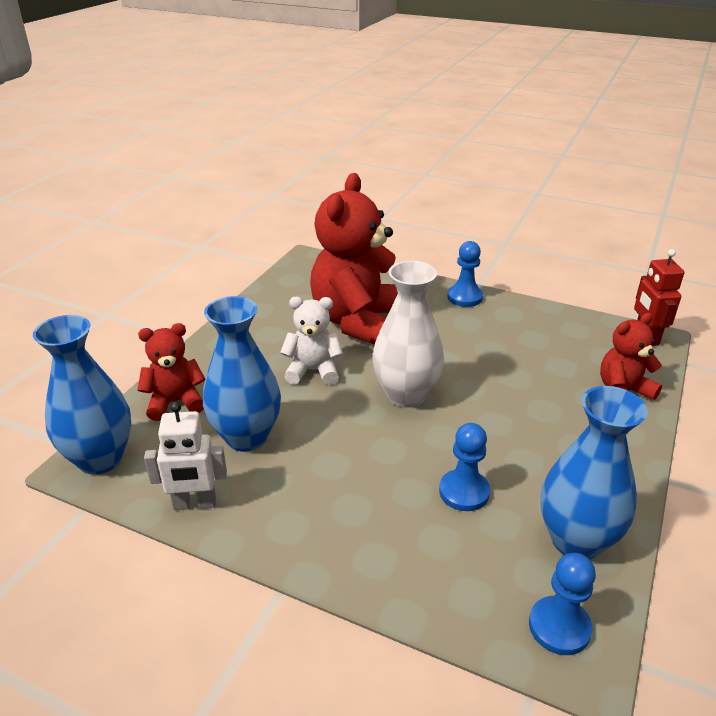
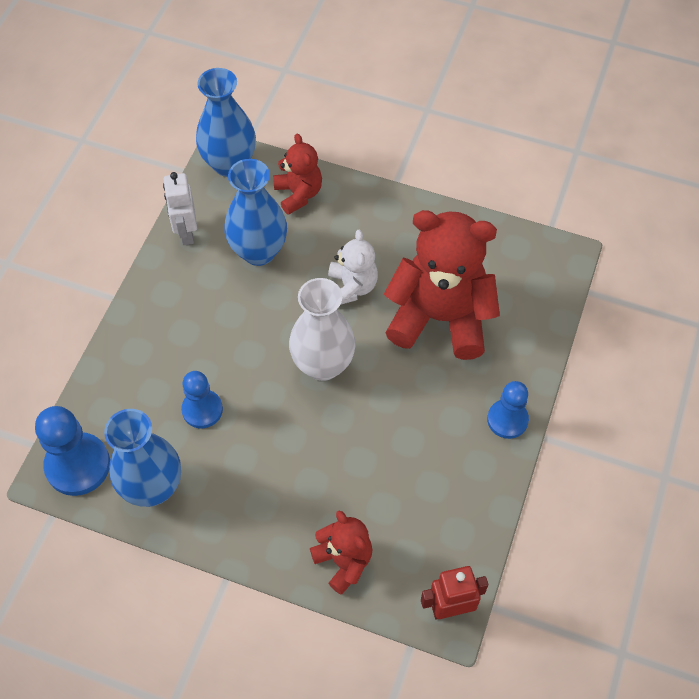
camera: 85 degrees right, 25 degrees up
blue pawn [529,553,596,655] -> blue pawn [35,406,110,496], size x1.54

